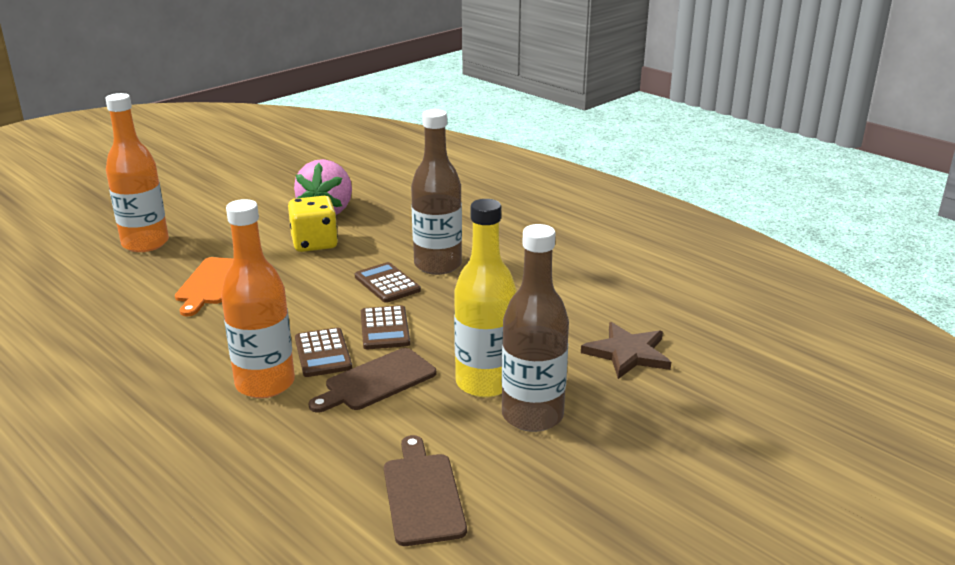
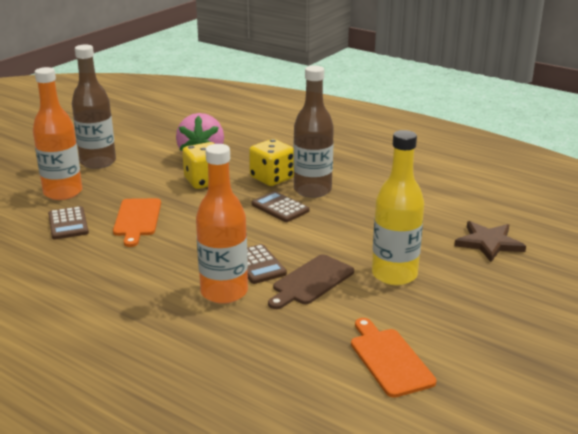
camera: 10 degrees left, 0 degrees up
brown calculator [361,305,410,349] -> brown calculator moved to [48,206,89,240]
brown cutting board [384,435,467,546] -> orange cutting board [351,318,437,398]
brown bottle [502,224,569,432] -> brown bottle moved to [72,44,116,169]
none -> yellow dice [249,139,294,186]

